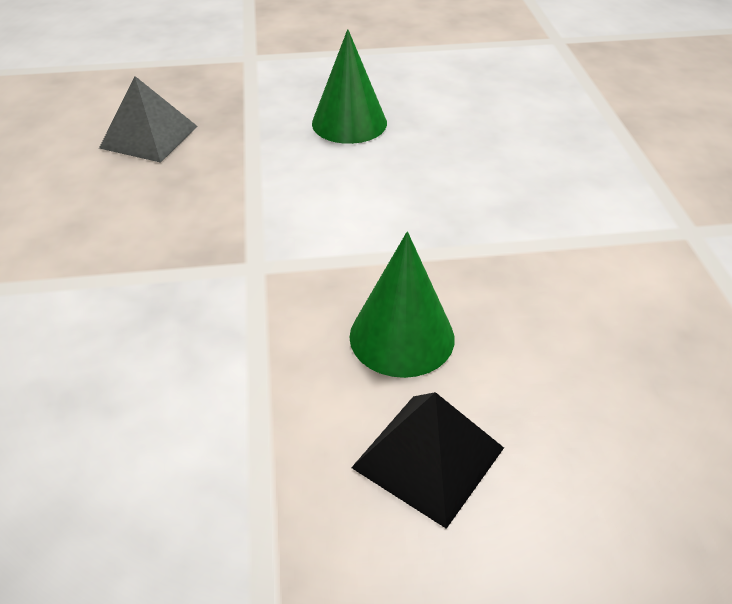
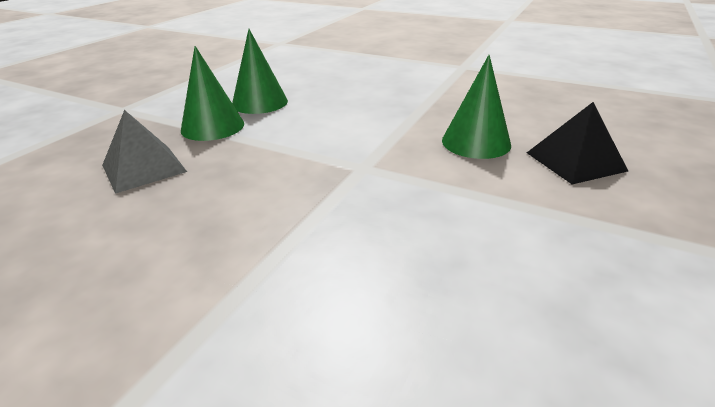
camera: 55 degrees left, 10 degrees down
none -> green cone [181,46,244,141]

